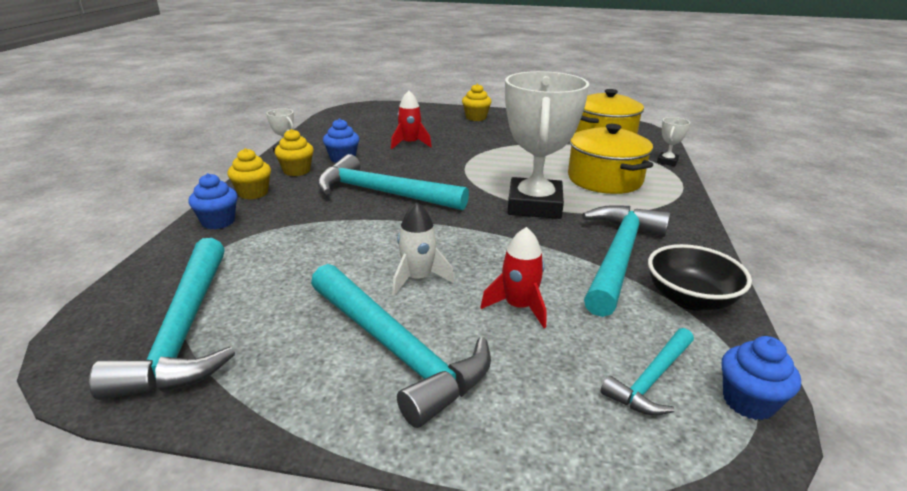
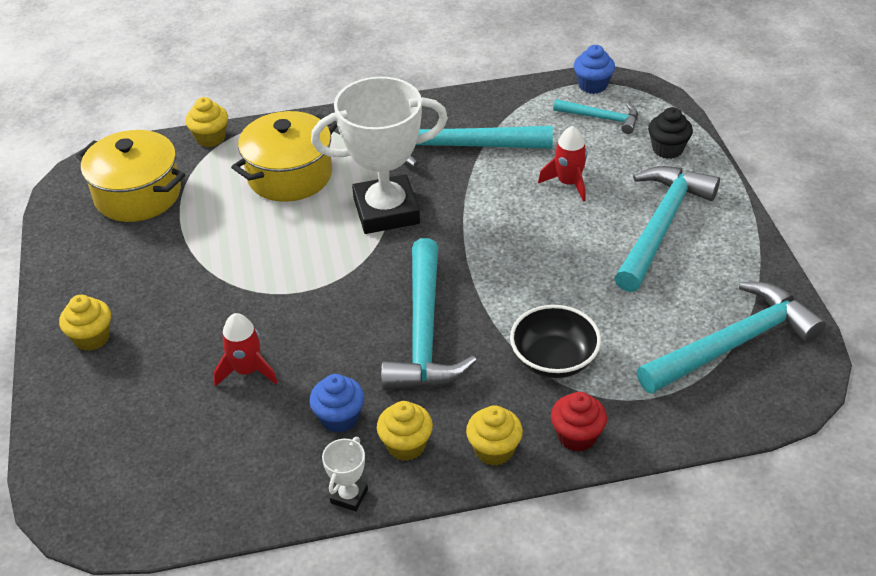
camera: 110 degrees left, 15 degrees up
blue cupcake [188,173,238,229] -> red cupcake [551,392,607,452]
white rocket [392,202,454,296] -> none
black bowl [648,244,752,311] -> black bowl moved to [510,305,601,378]
white trophy [657,117,690,166] -> yellow cupcake [185,97,228,147]
none -> black cupcake [648,107,693,159]

